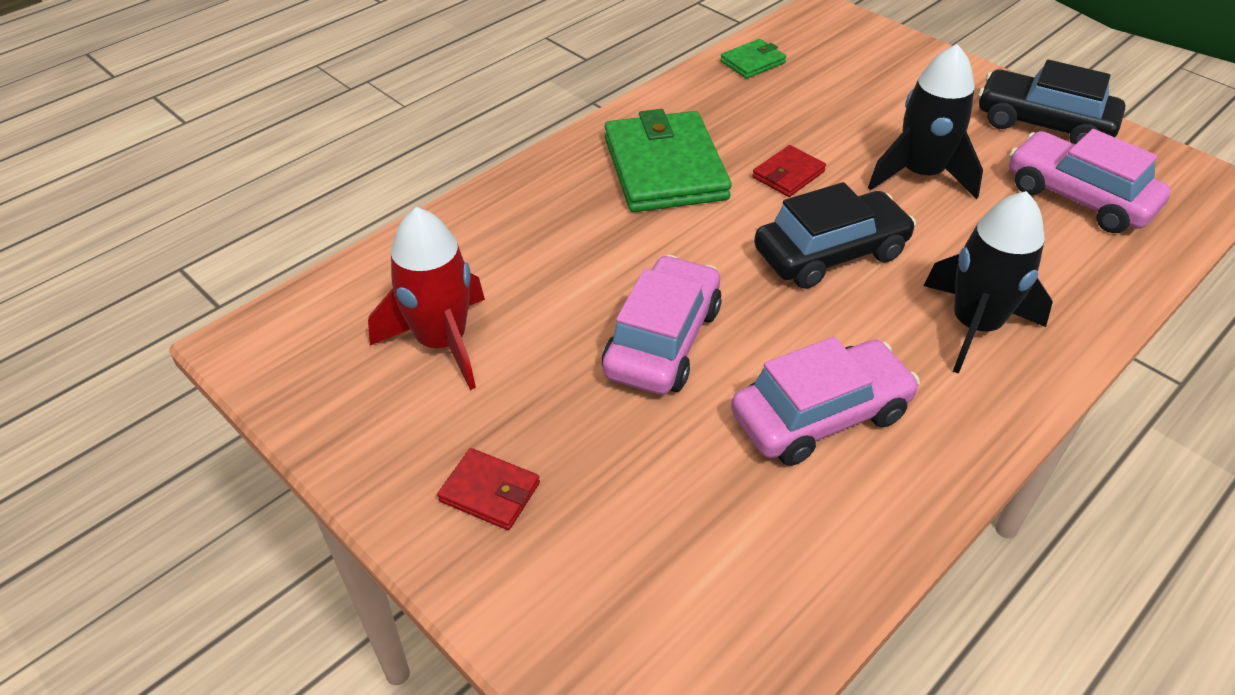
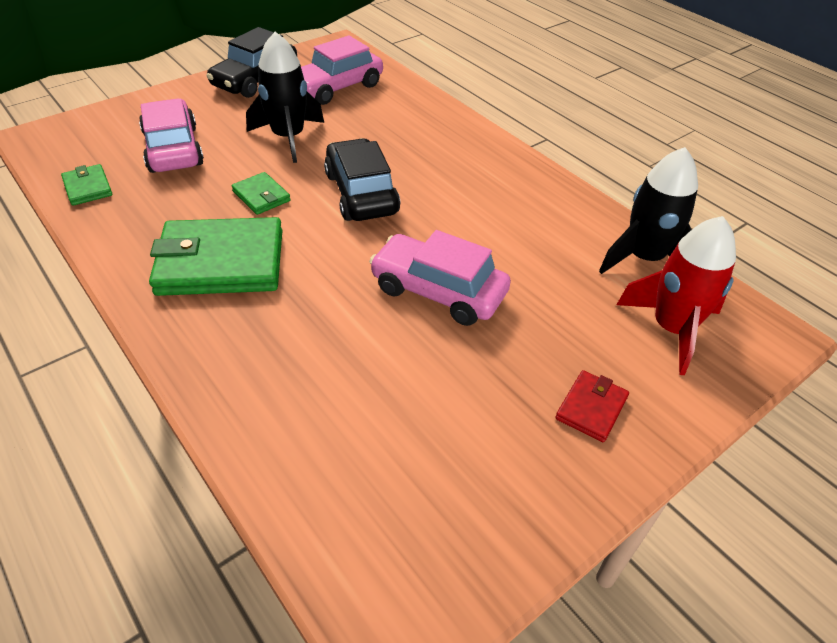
camera: 85 degrees left, 0 degrees up
red rocket [368,207,485,390] -> red rocket moved to [617,216,736,375]
pink car [731,337,920,466] -> pink car moved to [139,99,204,173]
red wallet [752,145,826,197] -> green wallet [232,172,291,215]
black rocket [924,191,1053,374] -> black rocket moved to [599,147,698,274]

